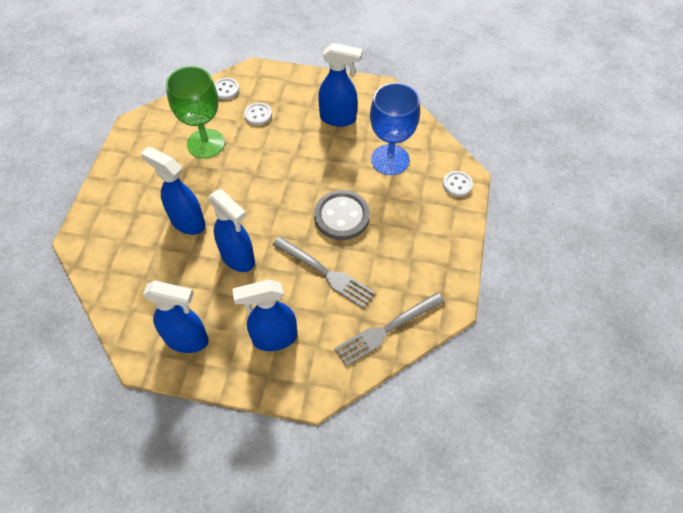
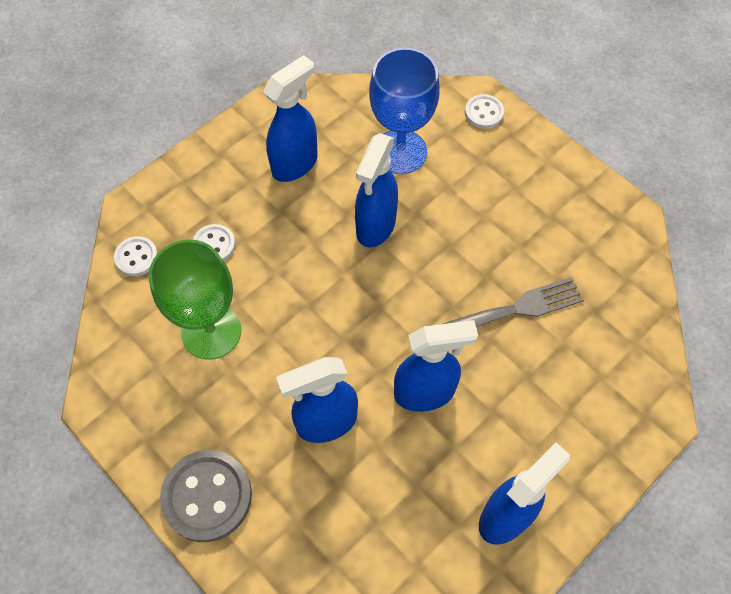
camera: 55 degrees left, 5 degrees up
blue spray bottle [232,280,297,351] -> blue spray bottle moved to [355,133,398,247]
grey button [314,190,370,240] -> grey button moved to [160,450,252,542]
grey fork [334,292,445,366] -> none

